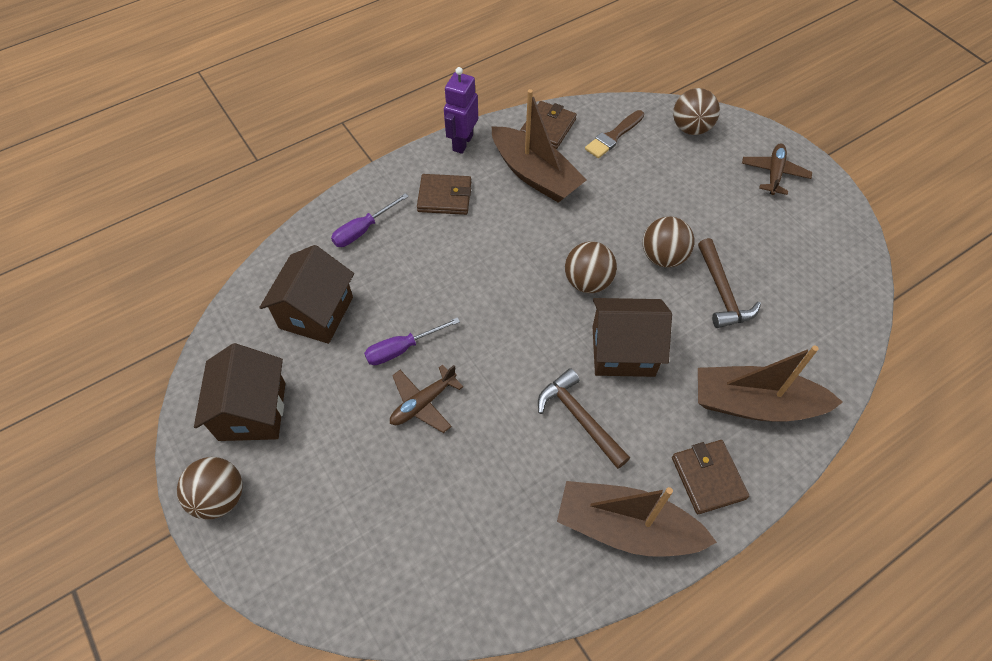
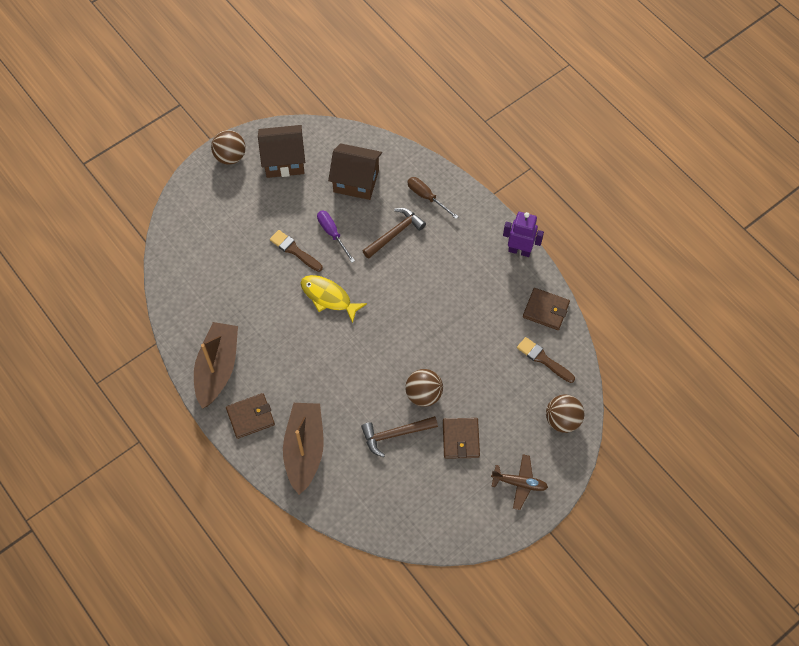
camera: 85 degrees right, 5 degrees up
purple screwdriver [331,193,409,247] -> brown screwdriver [407,177,459,219]
brown plane [390,364,463,433] -> brown brush [270,230,323,272]
brown wallet [417,174,471,215] -> brown wallet moved to [443,418,480,459]
brown boat [492,89,587,203] -> none
brown hammer [538,368,630,469] -> brown hammer moved to [363,208,426,259]
brown ball [565,241,617,293] -> none
brown house [593,298,672,377] -> none
none -> yellow fish [301,275,367,323]

